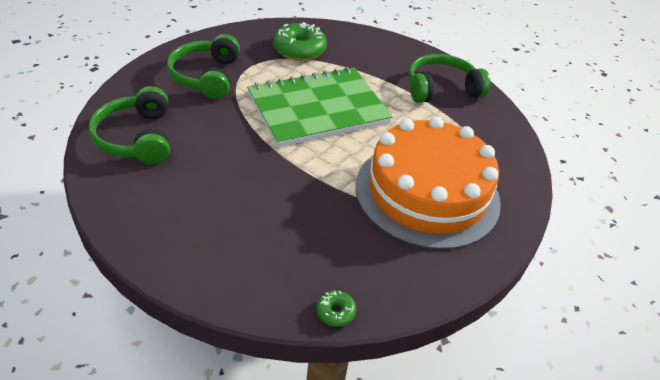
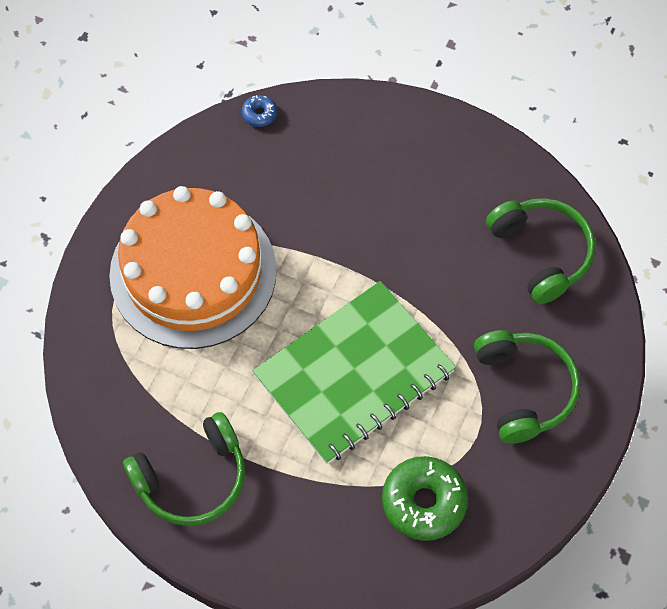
camera: 170 degrees right, 20 degrees up
green donut [316,290,357,327] -> blue donut [241,95,277,127]

